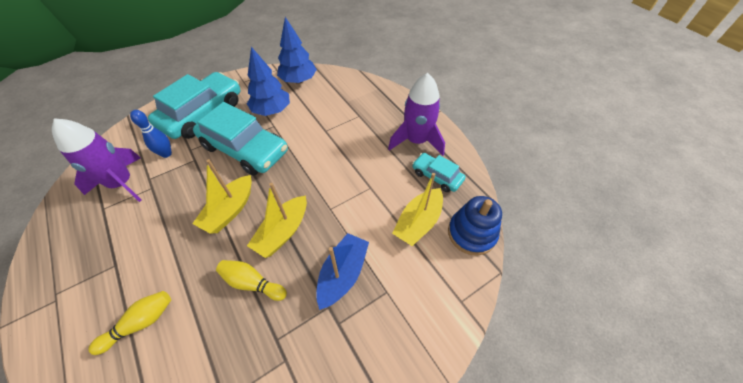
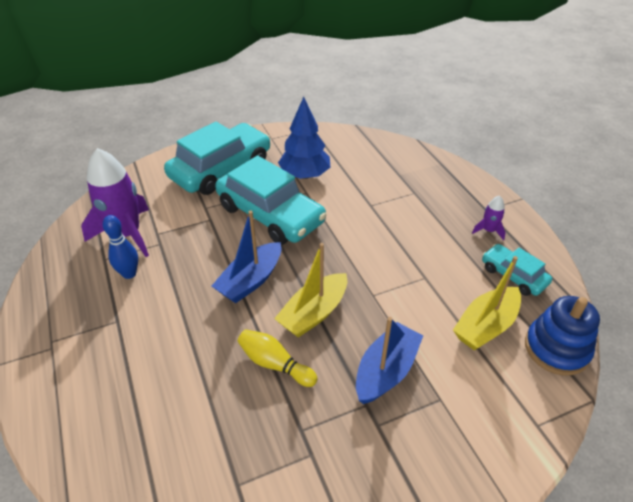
camera: 10 degrees right, 10 degrees down
yellow bowling pin [88,291,171,355] -> none
blue bowling pin [130,110,172,158] -> blue bowling pin moved to [103,215,138,279]
yellow boat [192,159,252,234] -> blue boat [212,211,281,303]
blue tree [277,17,317,84] -> none
purple rocket [388,73,445,156] -> purple rocket [472,196,506,240], size x0.44

